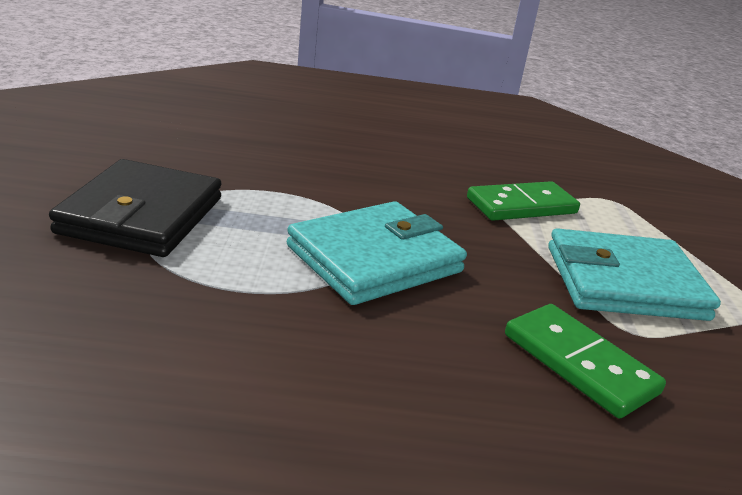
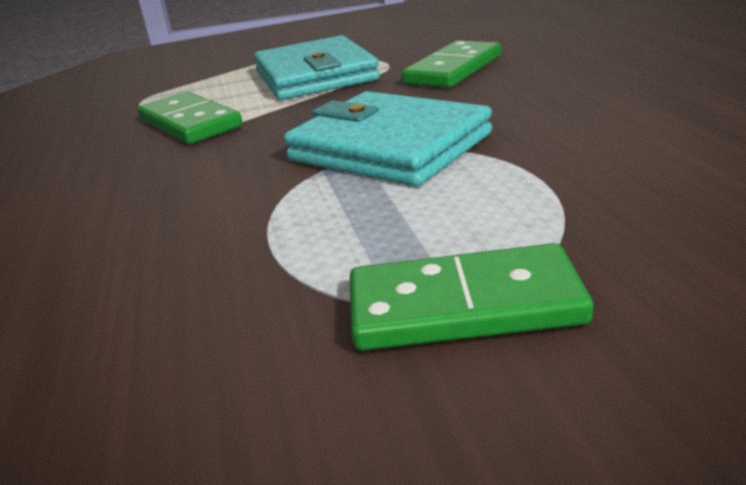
camera: 100 degrees left, 0 degrees up
black wallet [49,159,221,257] -> green domino [350,243,593,351]

